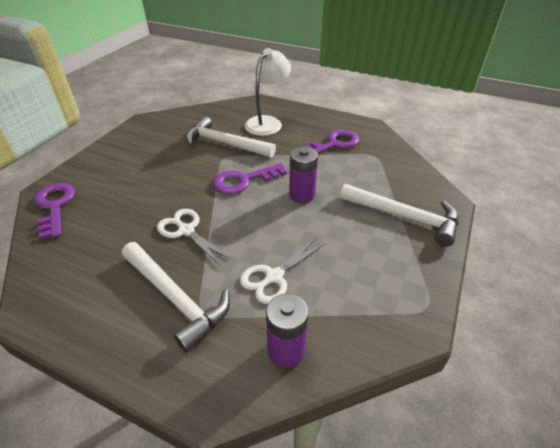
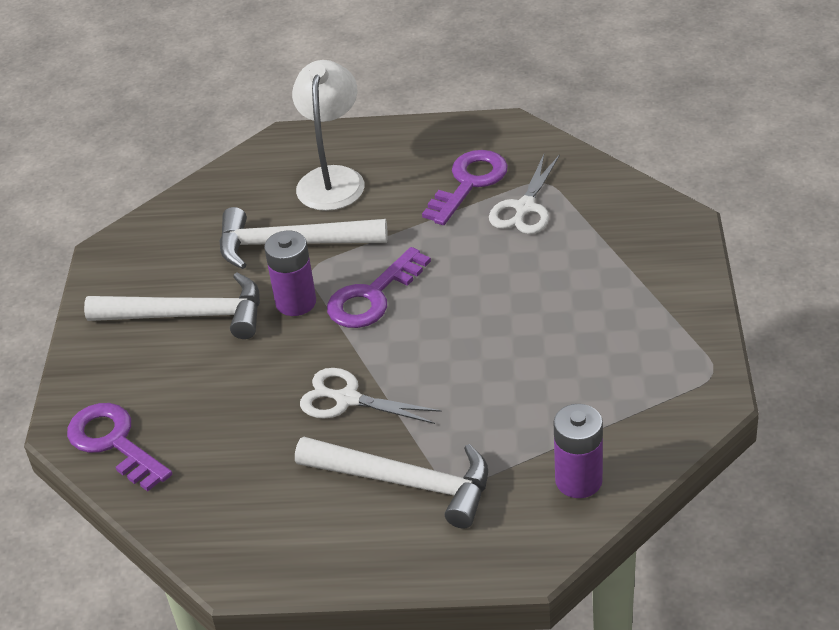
camera: 20 degrees left, 0 degrees up
white scissors [240,238,326,304] -> white scissors moved to [489,154,560,234]
purple battery [289,147,318,203] -> purple battery moved to [264,230,316,316]
white hammer [340,184,458,247] -> white hammer moved to [84,272,260,339]

